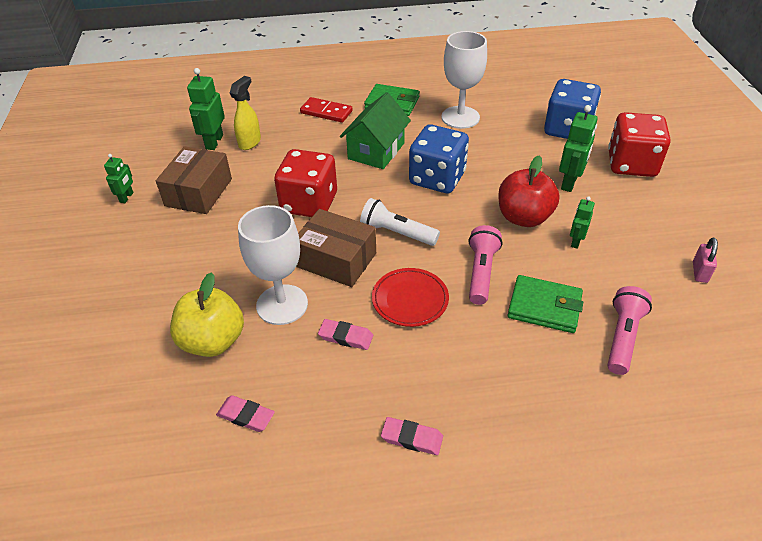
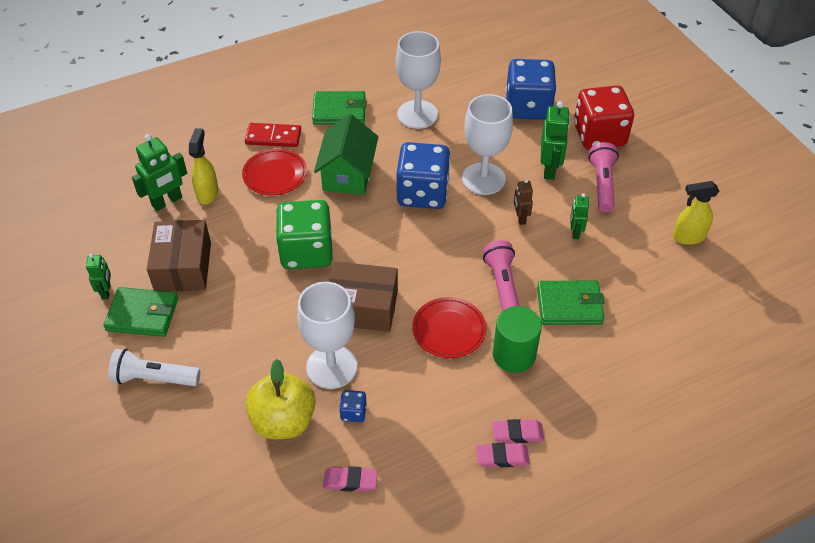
camera: 20 degrees left, 5 degrees up
green robot [187,68,225,150] -> green robot turned 120 degrees counterclockwise [132,134,187,211]
red dice [274,149,337,217] -> green dice [276,200,333,269]
pink eraser [318,319,373,350] -> pink eraser moved to [492,419,544,443]
white flashlight [360,198,440,246] -> white flashlight moved to [108,349,200,386]
red apple [498,156,559,227] -> brown robot [514,179,533,225]
pink flashlight [607,286,652,375] -> pink flashlight moved to [588,142,619,212]
pink padlock [693,238,718,283] -> yellow spray bottle [673,181,720,245]
none -> green wallet [103,287,178,337]
none -> red plate [242,149,307,196]
none -> blue dice [339,390,367,422]
none -> white goblet [462,94,513,195]
none -> green cylinder [493,306,542,373]

